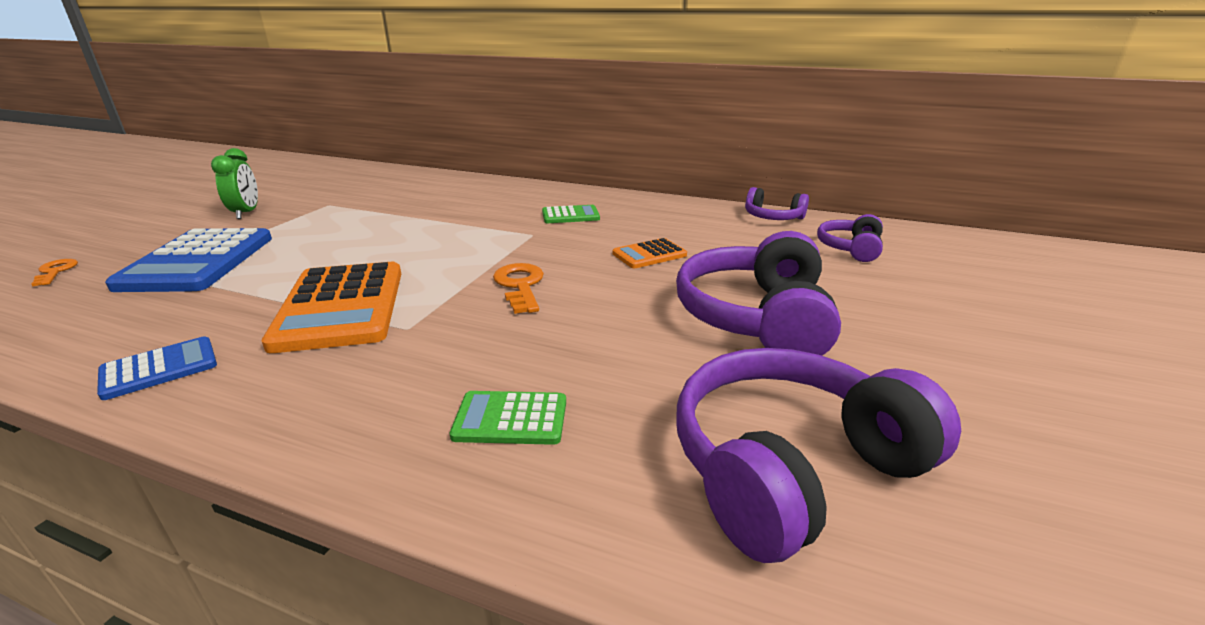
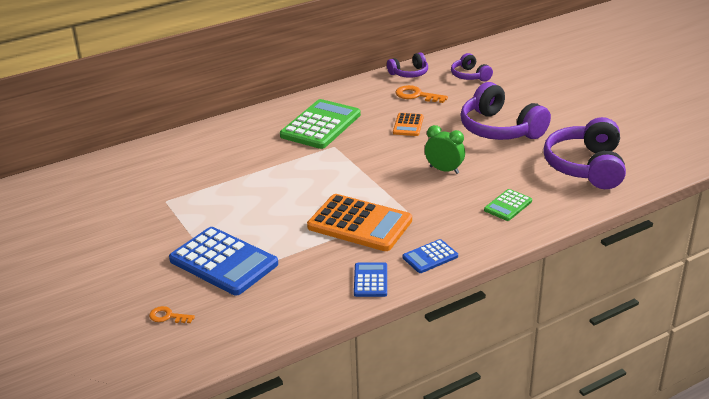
camera: 50 degrees left, 5 degrees up
green clock [211,148,258,219] -> green clock moved to [425,125,465,174]
orange key [493,263,544,314] -> orange key moved to [395,85,448,103]
green calculator [542,205,600,223] -> green calculator [280,99,361,149], size x1.99
none -> blue calculator [403,239,458,273]

